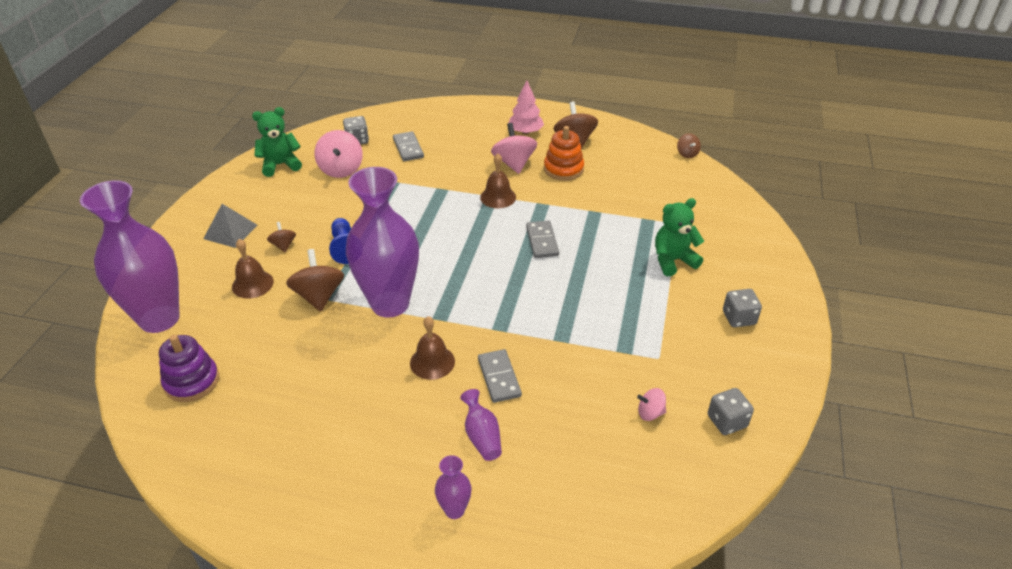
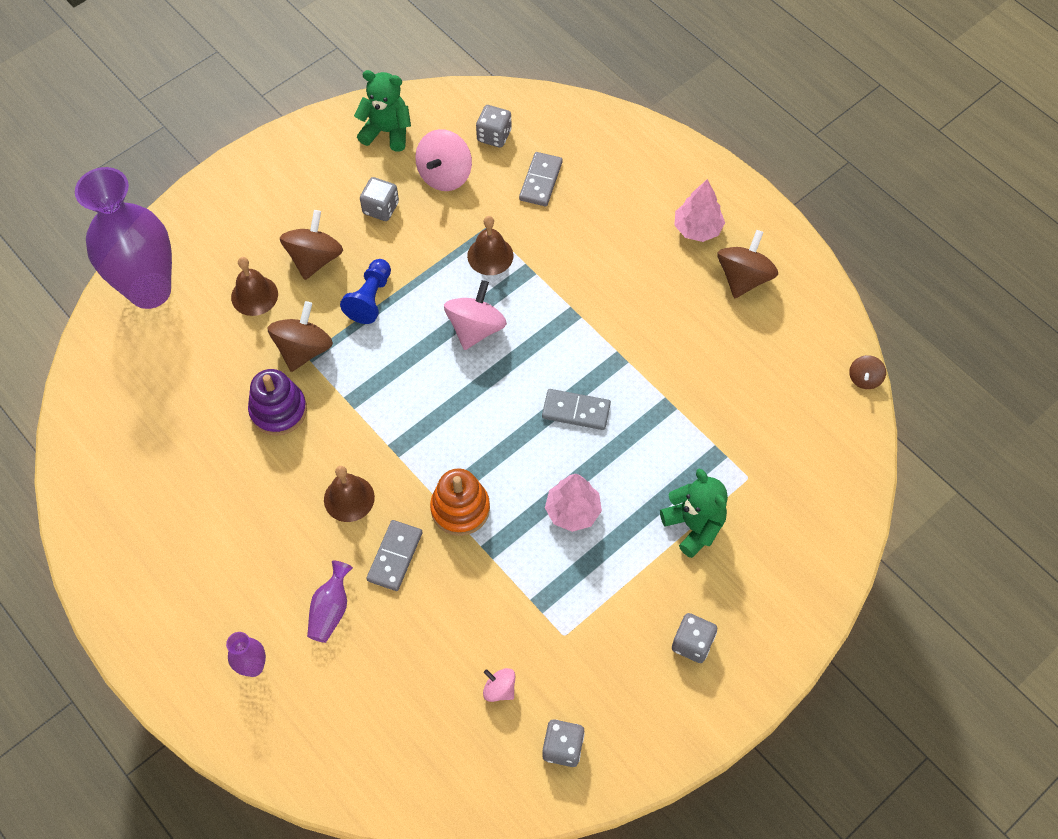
camera: 35 degrees right, 20 degrees up
purple stacking toy [159,335,219,402] -> purple stacking toy moved to [248,369,307,436]
grey pyramid [203,204,258,248] -> none
brown spinning top [267,222,296,252] -> brown spinning top [280,210,343,280], size x1.85
purple vase [346,167,419,318] -> none
brown bell [480,153,516,208] -> brown bell moved to [467,216,514,275]
pink spinning top [491,123,537,174] -> pink spinning top moved to [444,280,507,350]
grey domino [526,220,559,258] -> grey domino turned 75 degrees clockwise [542,389,611,430]
orange stacking toy [544,126,584,181] -> orange stacking toy moved to [430,468,490,536]
green teddy bear [655,198,704,276] -> green teddy bear turned 45 degrees clockwise [660,469,728,558]
none -> grey dice [360,177,399,221]
none -> pink tree [545,474,602,532]

